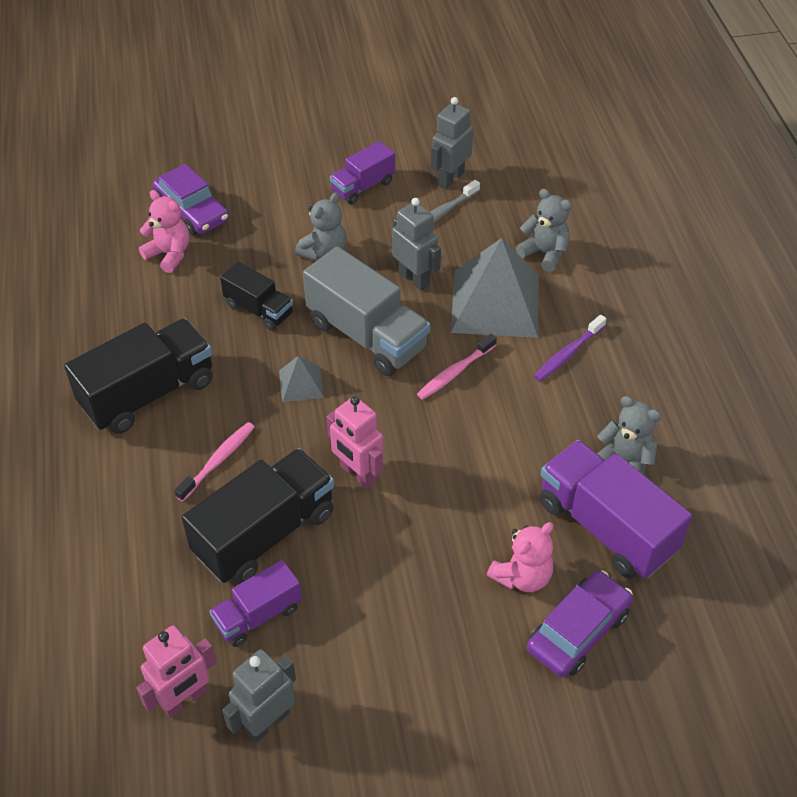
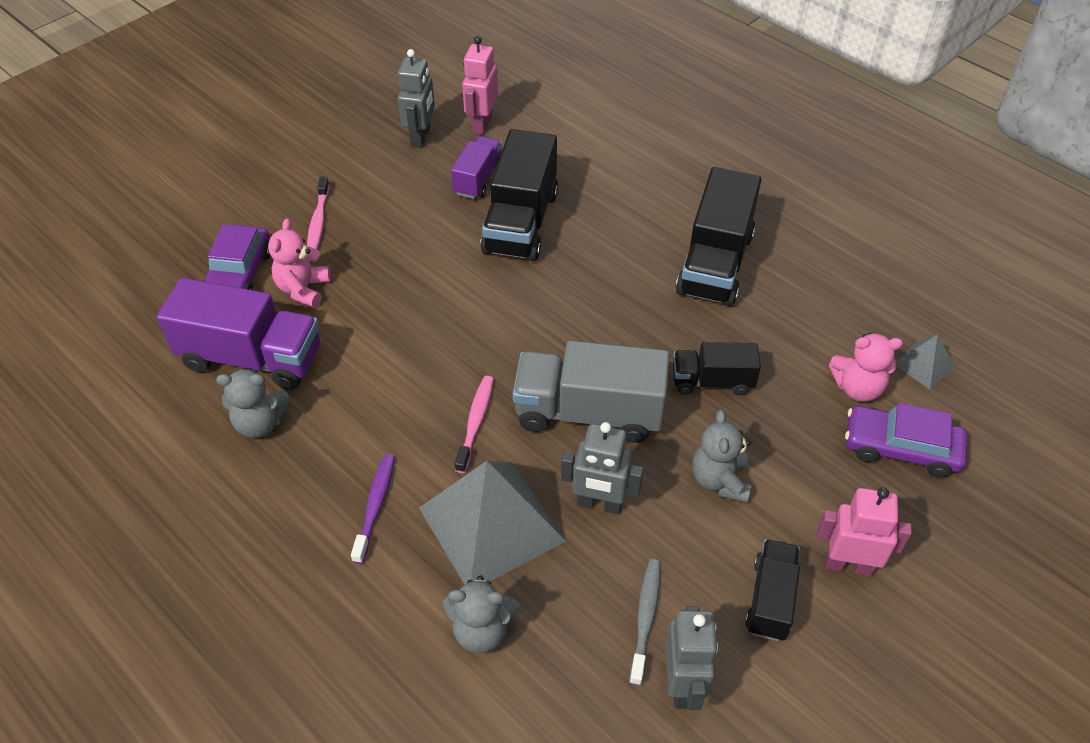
camera: 145 degrees right, 0 degrees up
pink toothbrush [174,422,254,502] -> pink toothbrush moved to [307,177,329,250]
grey pyramid [279,356,324,402] -> grey pyramid moved to [896,334,955,389]
pink robot [327,396,383,489] -> pink robot moved to [817,487,912,576]
purple truck [330,141,395,204] -> black truck [745,539,800,641]

